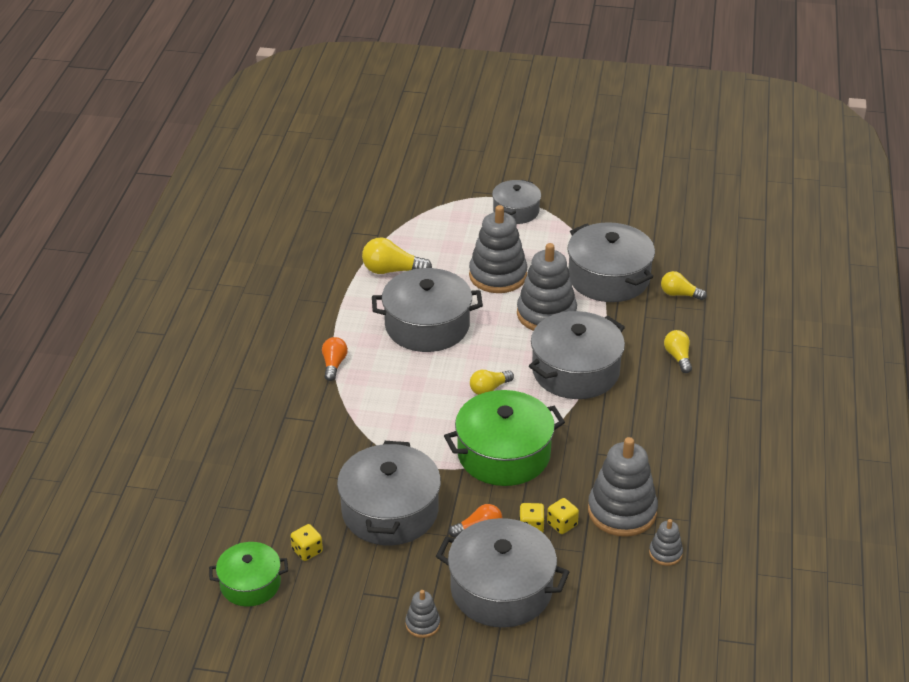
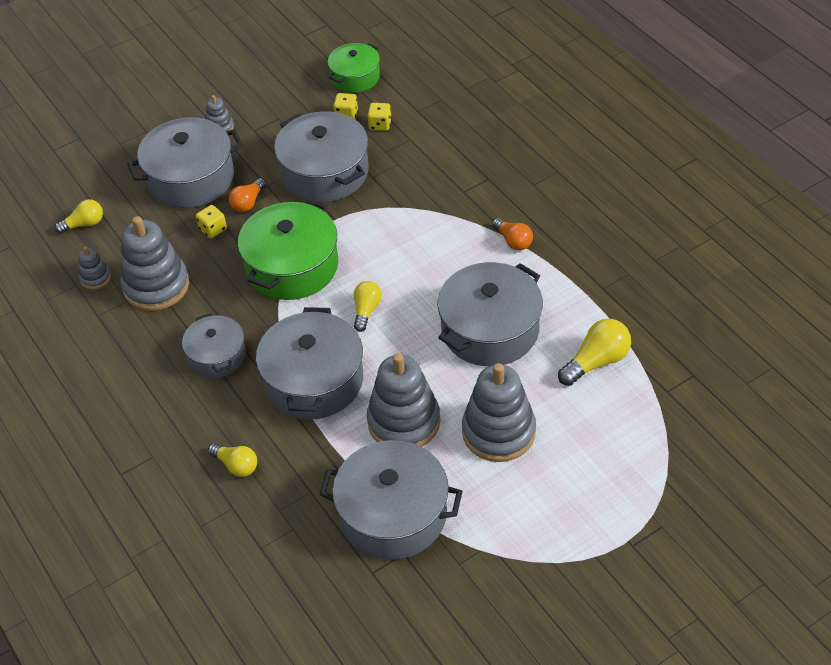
camera: 140 degrees right, 10 degrees up
grey pot [492,180,541,224] -> grey pot moved to [182,313,246,378]
yellow dice [547,498,579,534] -> yellow dice moved to [368,103,392,131]
yellow light bulb [661,271,707,300] -> yellow light bulb moved to [55,199,103,234]

